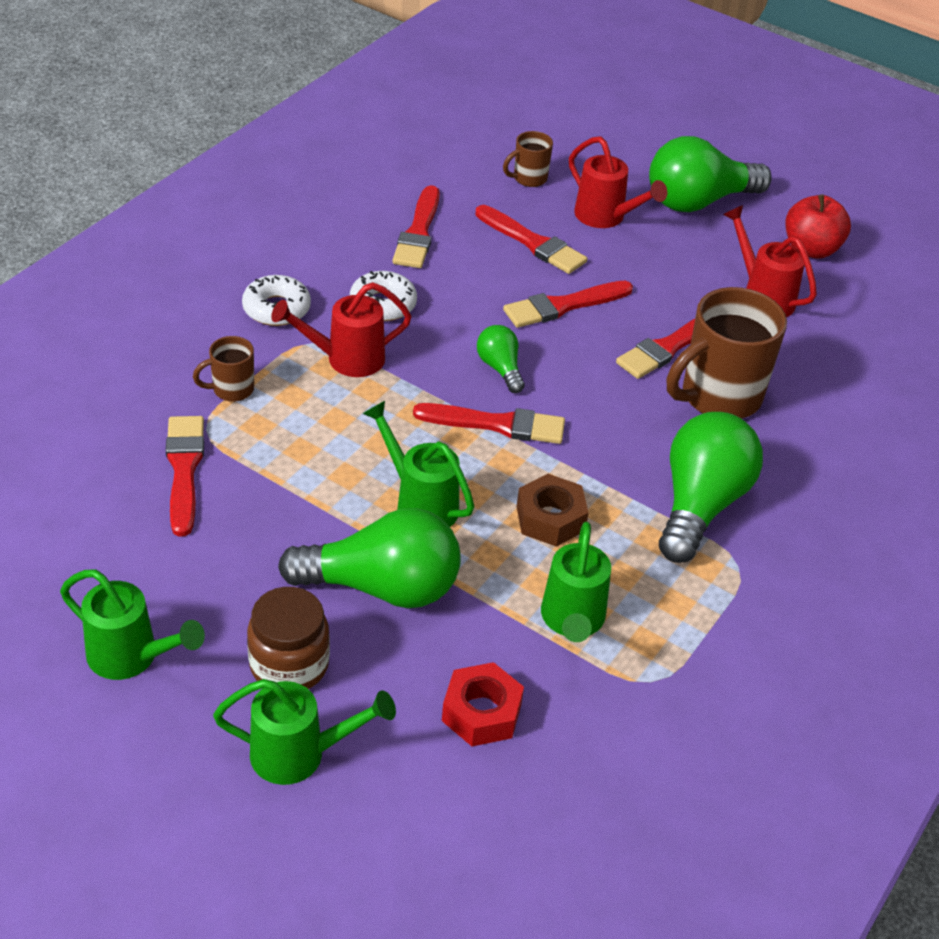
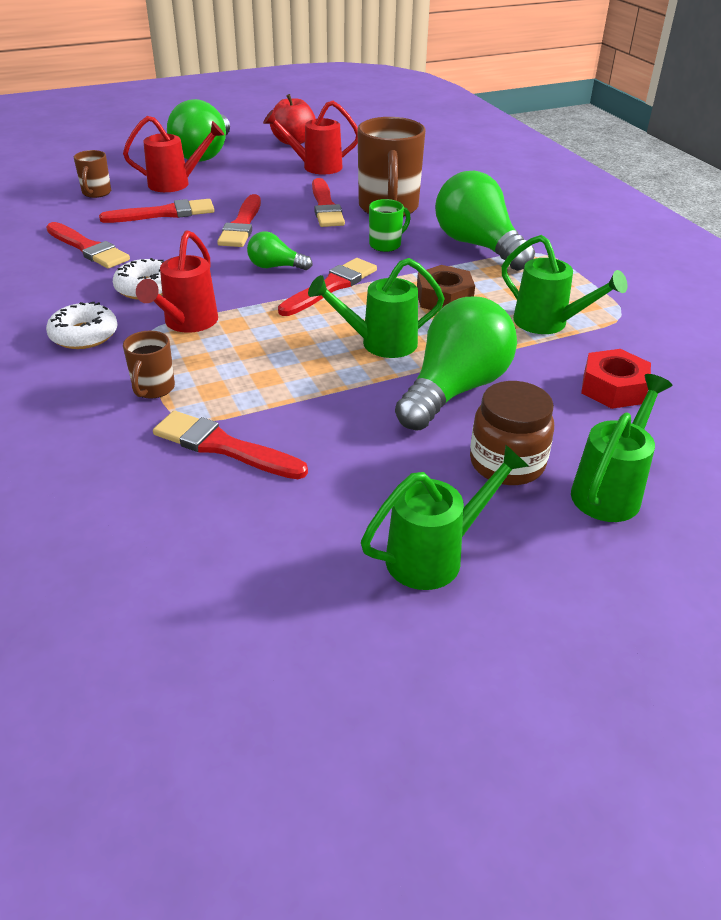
camera: 55 degrees left, 5 degrees down
none -> green mug [369,199,411,252]

